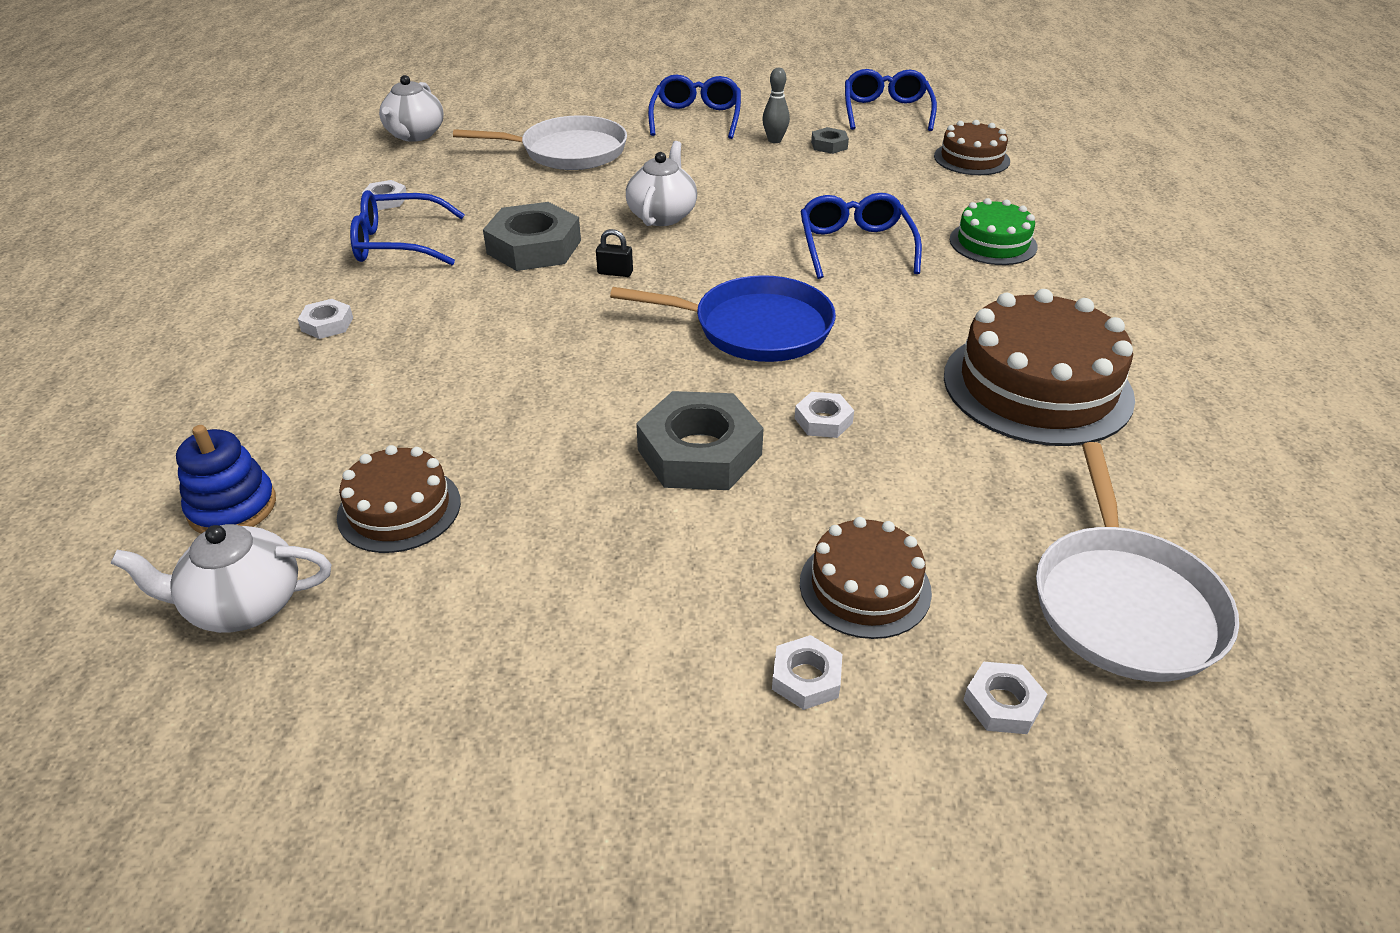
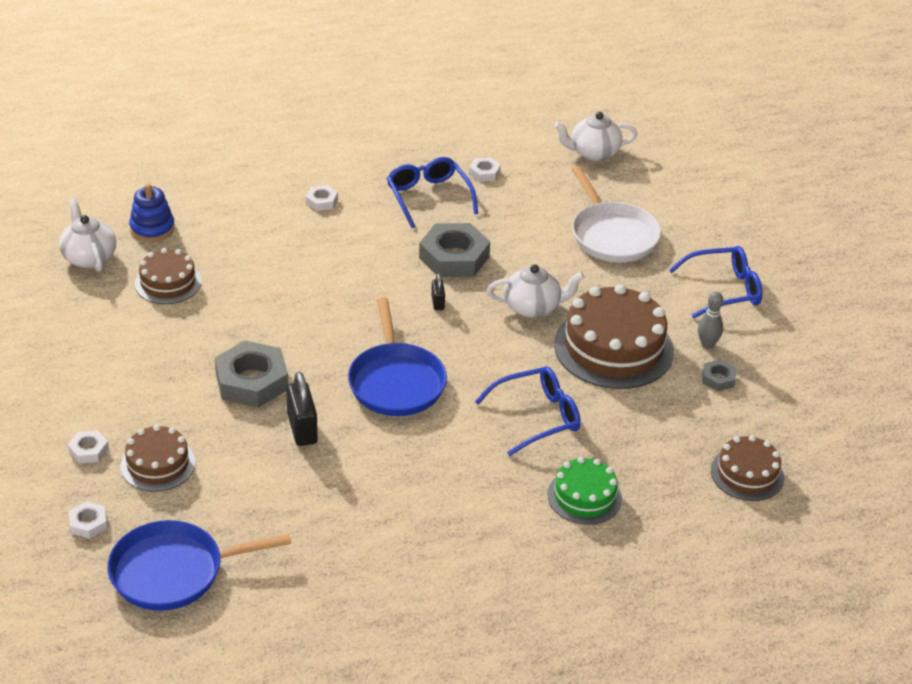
camera: 70 degrees right, 0 degrees up
white nut [795,392,854,438] -> black padlock [286,372,318,446]
blue glasses [845,69,937,131] -> none
brown cake [944,289,1135,446] -> brown cake moved to [554,284,674,389]
white pan [1036,442,1239,682] -> blue pan [107,520,291,611]

